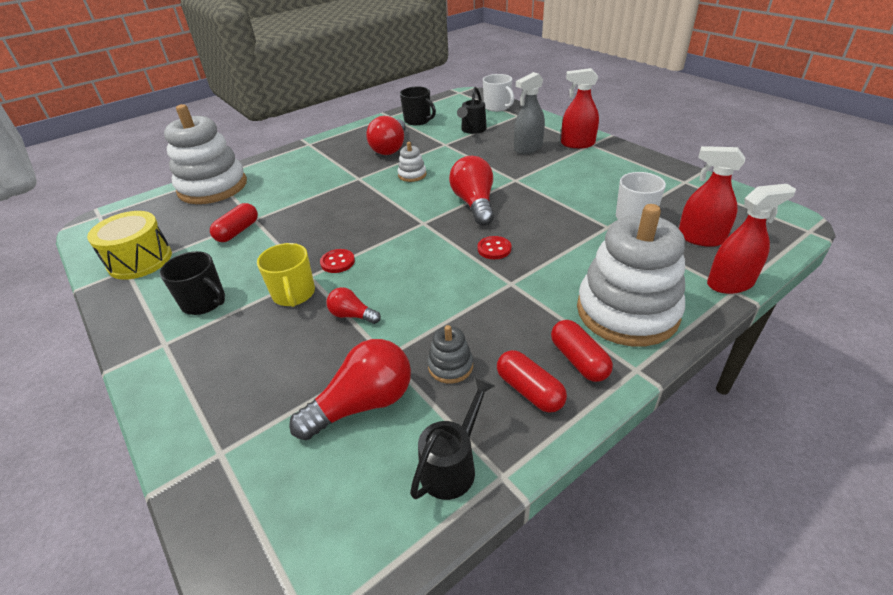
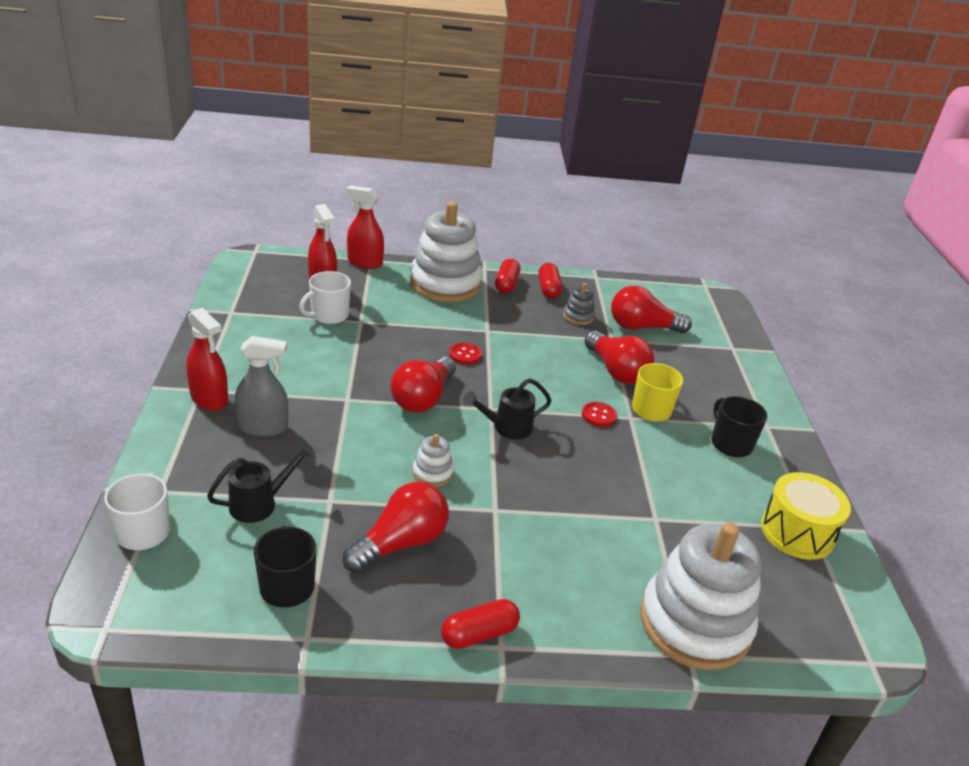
camera: 150 degrees left, 5 degrees down
red capsule [210,203,258,242] -> red capsule moved to [441,599,520,649]
red light bulb [326,287,381,324] -> red light bulb [584,331,654,384], size x1.87
black watering can [410,377,495,500] -> black watering can moved to [463,378,551,440]

